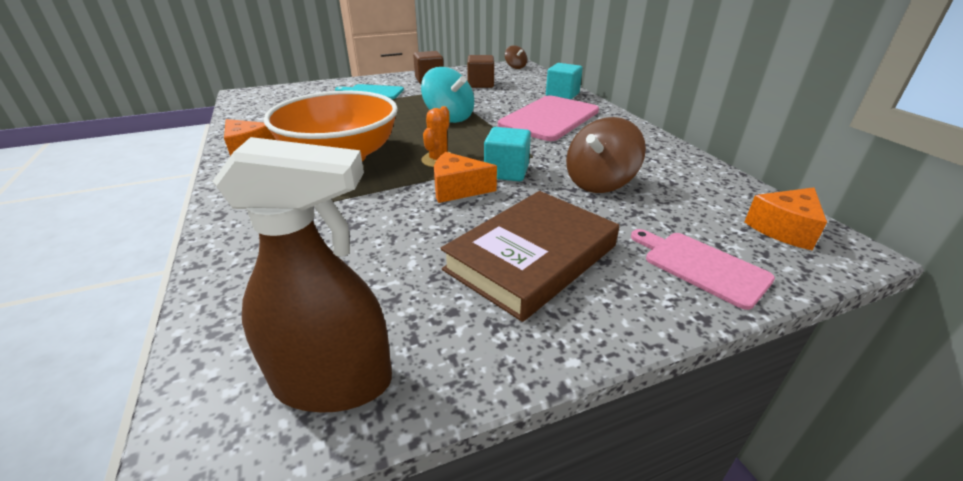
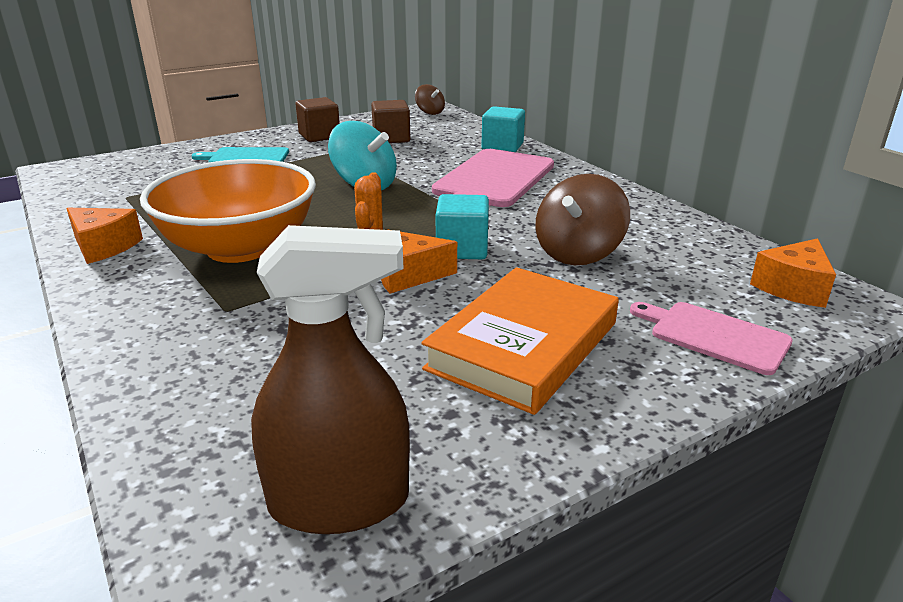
camera: 10 degrees left, 5 degrees down
brown book [440,191,619,322] -> orange book [421,267,619,415]

